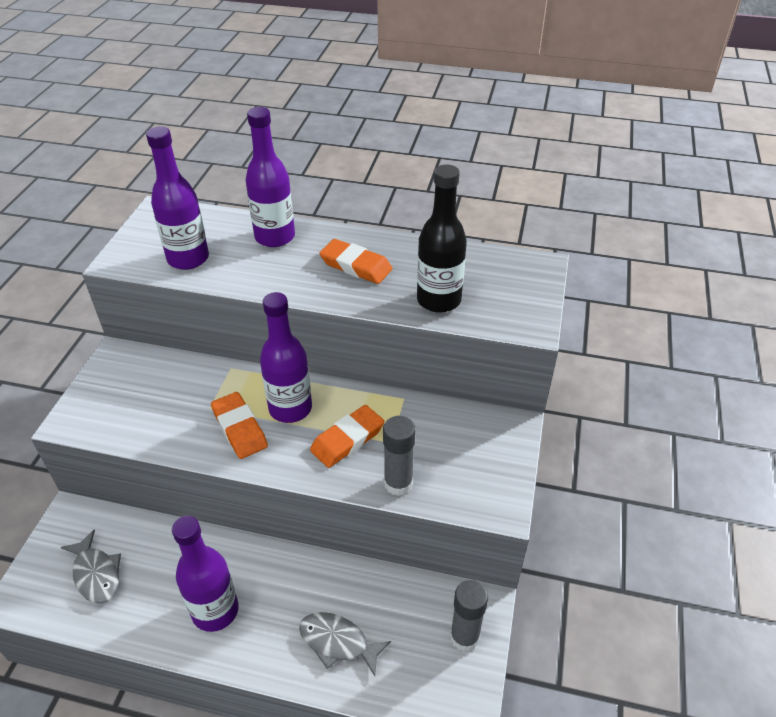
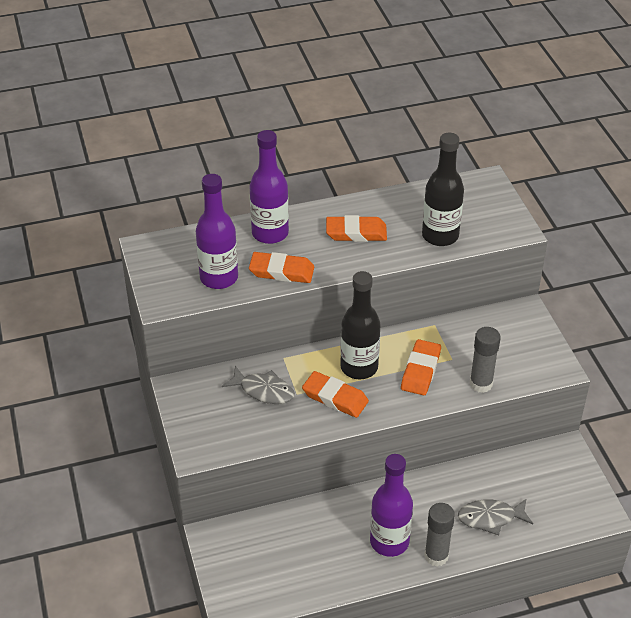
camera: 30 degrees left, 0 degrees up
grey fish [61,530,121,603] -> grey fish moved to [222,366,295,404]
purple bottle [260,292,312,423] -> black bottle [340,271,381,379]
grey glue stick [450,580,488,652] -> grey glue stick moved to [424,503,455,566]
none -> orange eraser [249,252,314,283]

